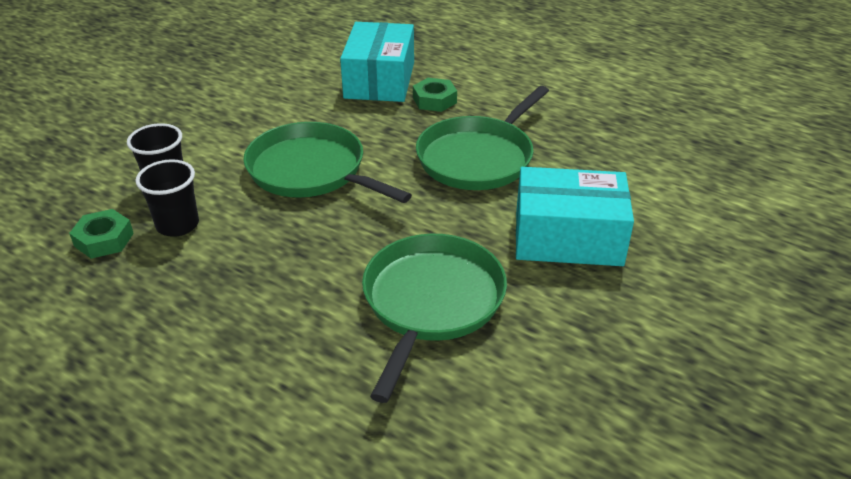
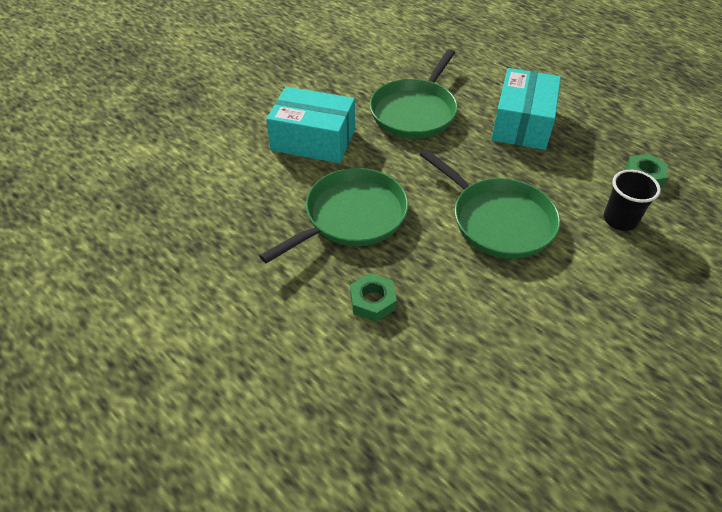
camera: 170 degrees left, 10 degrees up
black cup [135,159,199,237] -> none
turquoise box [340,22,414,102] -> turquoise box moved to [491,68,561,150]

